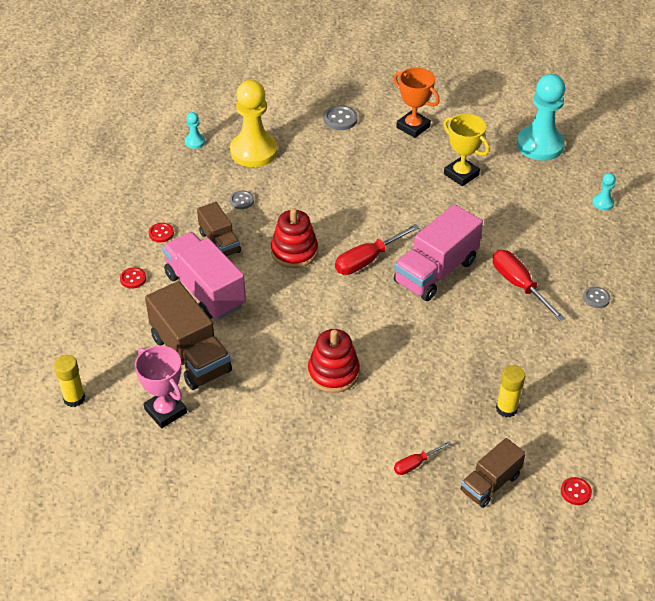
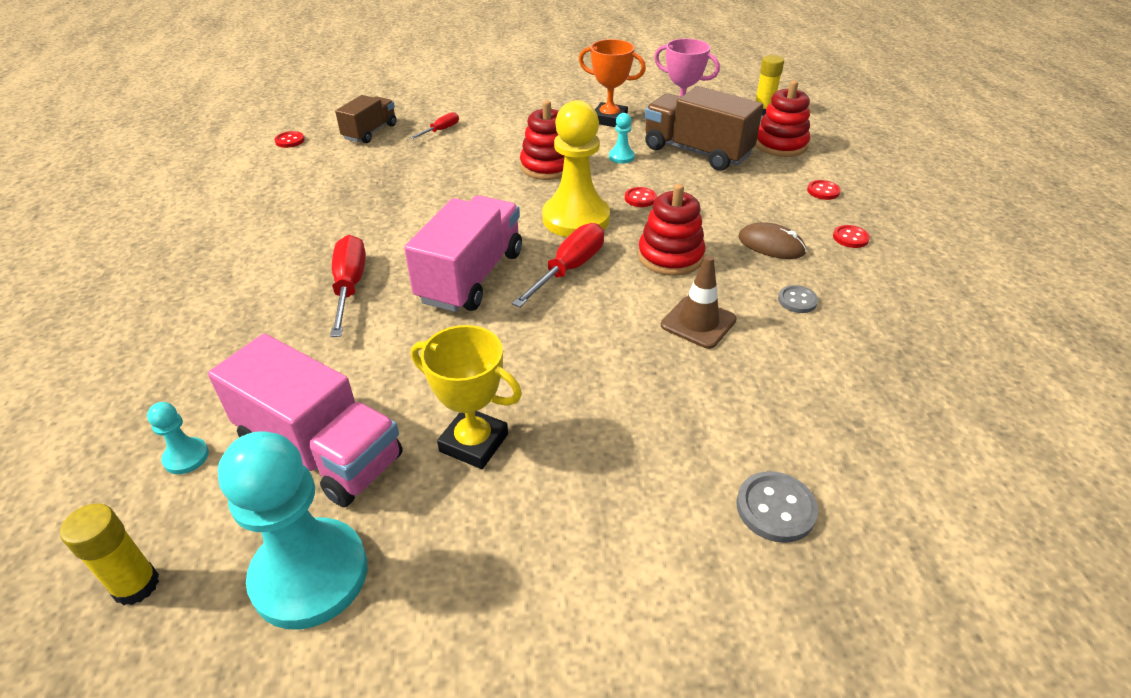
camera: 160 degrees right, 5 degrees down
pink truck [162,232,246,320] -> pink truck moved to [208,334,402,507]
turquoise pawn [185,112,205,149] -> turquoise pawn moved to [609,113,635,164]
brown truck [197,202,241,256] -> brown mouse [738,222,807,259]
yellow pawn [230,80,278,167] -> yellow pawn moved to [542,100,610,237]
orange trophy [394,68,440,138] -> orange trophy moved to [579,39,646,127]
red screwdriver [493,250,565,321] -> red screwdriver turned 135 degrees counterclockwise [330,235,366,337]
yellow glue stick [496,365,525,418] -> yellow glue stick moved to [60,503,159,605]
grey button [583,287,610,308] -> none
none -> red button [625,187,657,207]
none -> brown traffic cone [661,255,737,349]
none -> red stacking toy [755,80,810,157]

